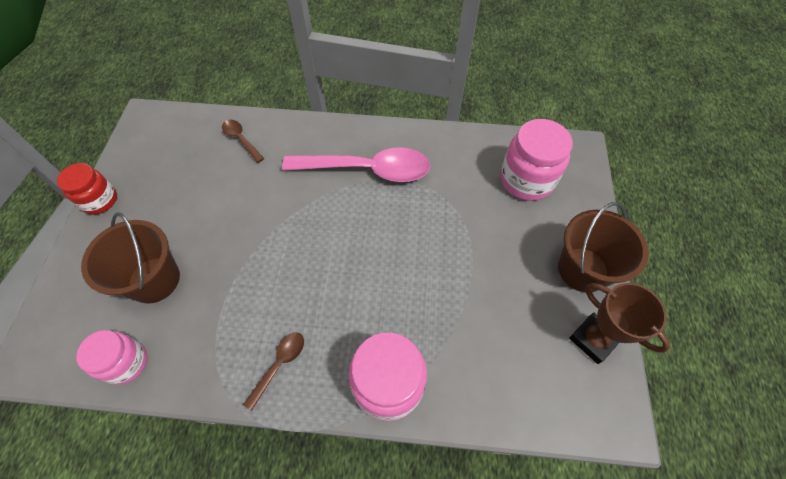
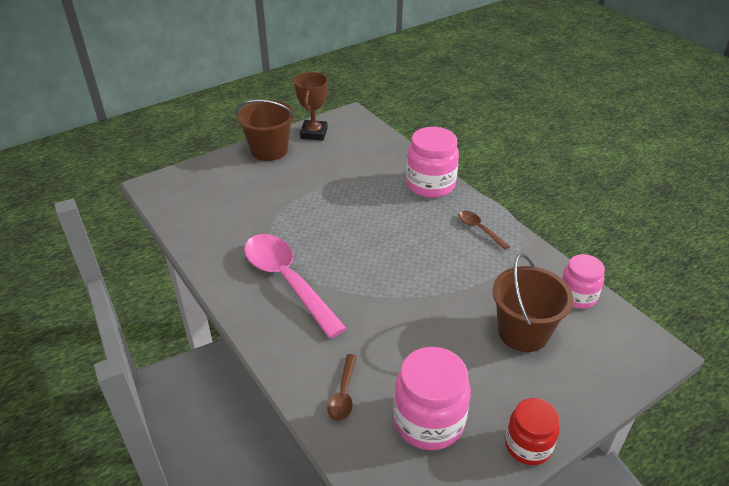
camera: 130 degrees left, 20 degrees down
brown spoon [243,332,304,411] -> brown spoon turned 60 degrees clockwise [458,211,510,250]
pink jar [500,119,573,201] -> pink jar moved to [393,347,471,450]

